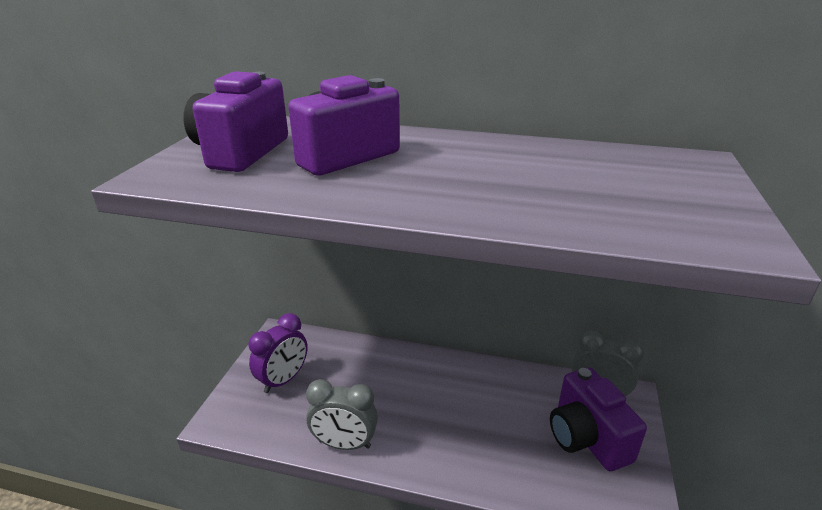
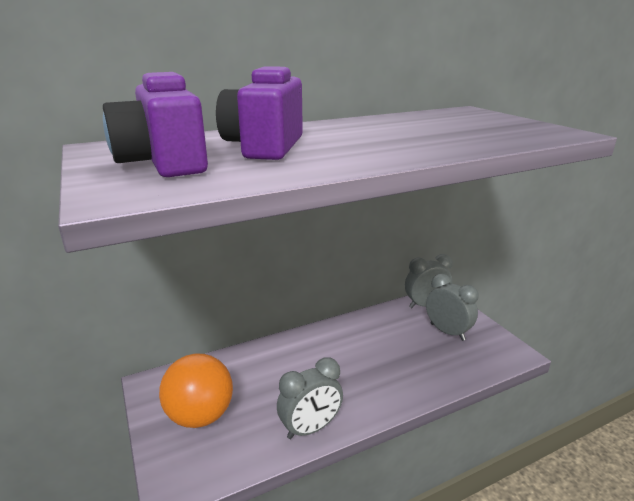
camera: 40 degrees left, 5 degrees down
purple clock [249,313,308,393] -> orange ball [159,353,233,428]
purple camera [550,367,647,471] -> grey clock [426,273,479,341]

